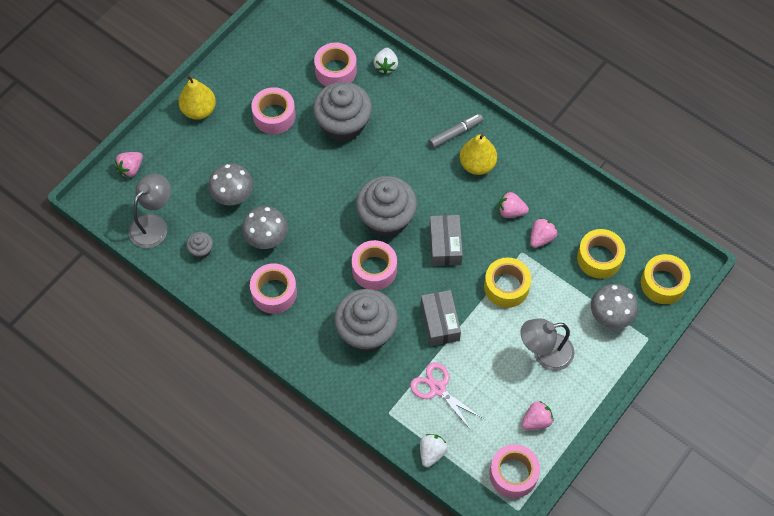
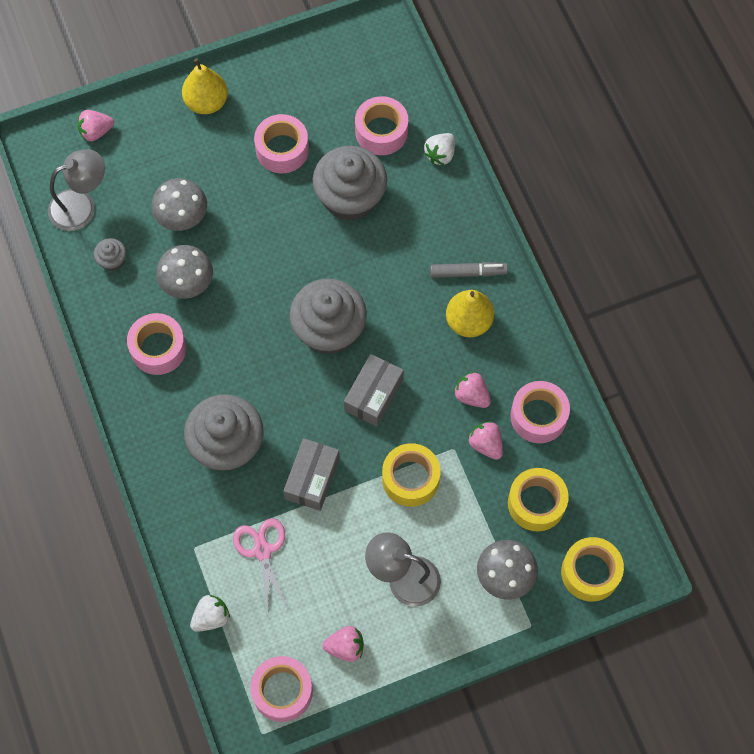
camera: 30 degrees right, 5 degrees up
pink tape [352,240,397,290] -> pink tape moved to [510,381,570,443]
pink strawberry [530,218,557,248] -> pink strawberry turned 105 degrees counterclockwise [468,421,503,460]

